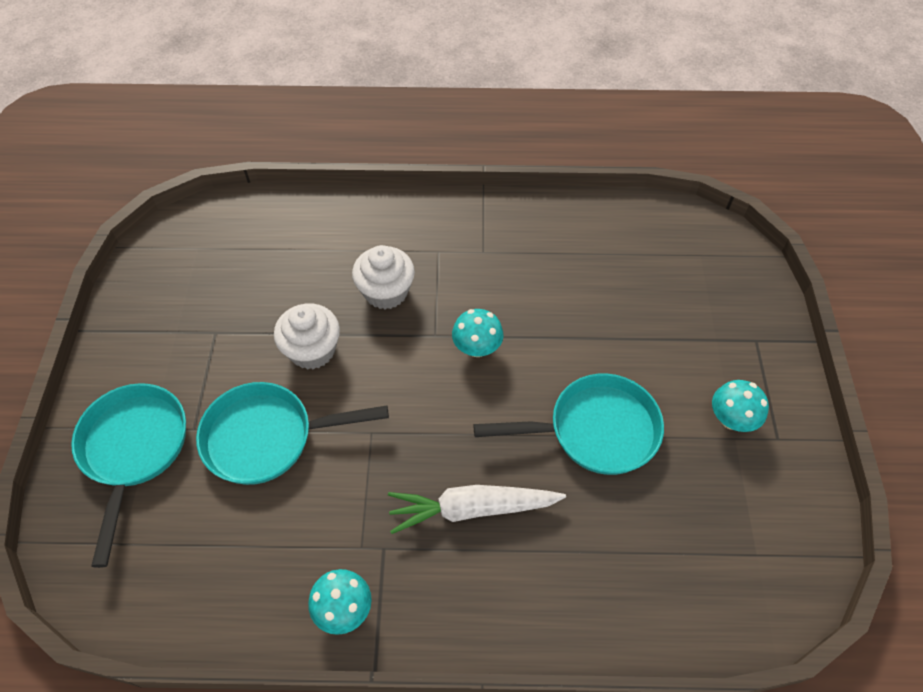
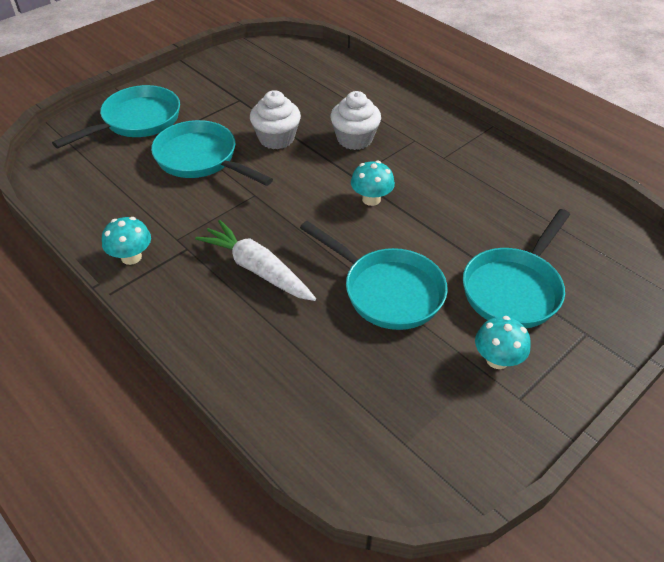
camera: 45 degrees right, 10 degrees down
none -> turquoise pan [463,209,570,328]

